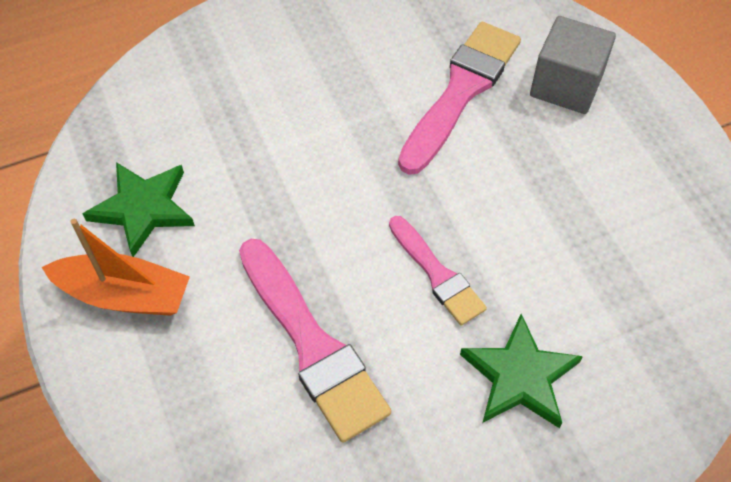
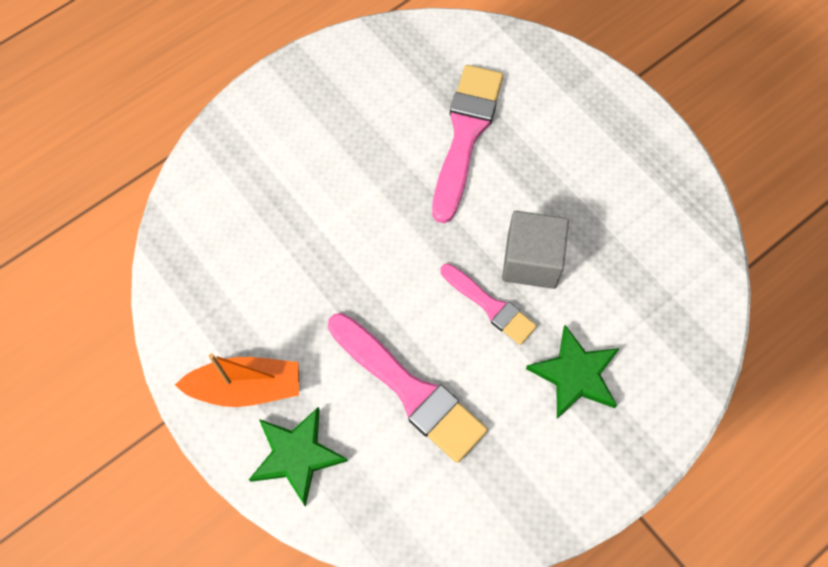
camera: 15 degrees left, 10 degrees up
green star [83,162,195,257] -> green star moved to [249,407,348,507]
grey cube [530,16,616,114] -> grey cube moved to [502,211,569,289]

